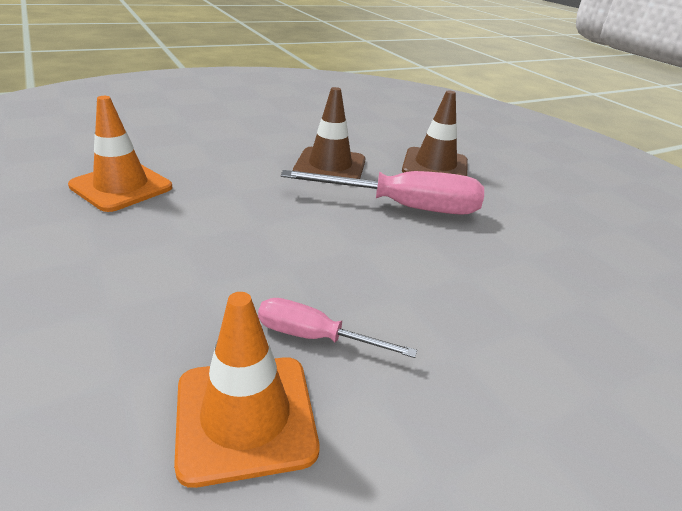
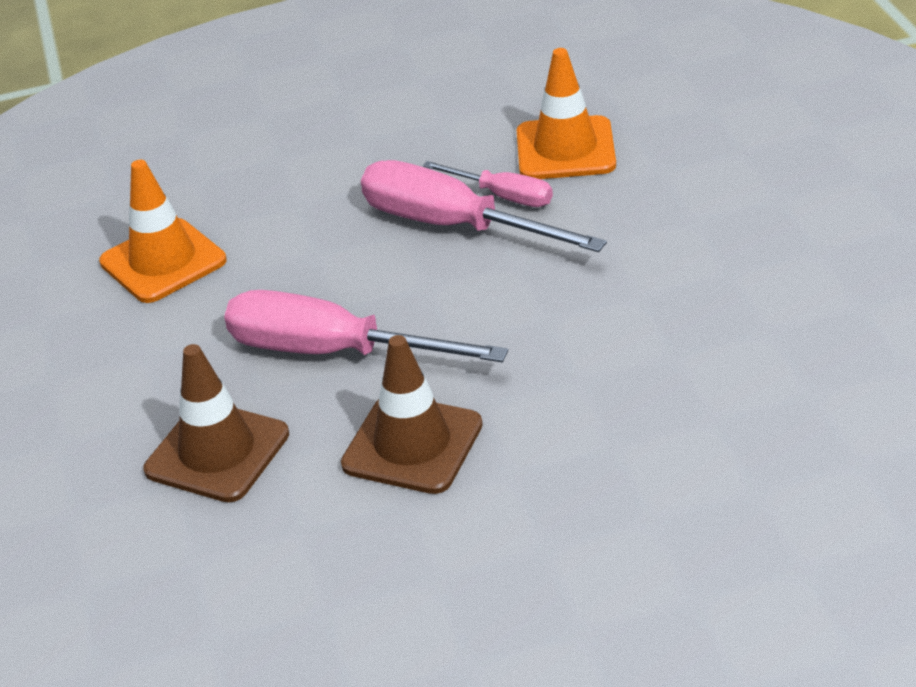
camera: 160 degrees left, 5 degrees up
orange traffic cone [68,96,172,212] -> orange traffic cone moved to [99,160,227,303]
none -> pink screwdriver [361,160,607,252]

